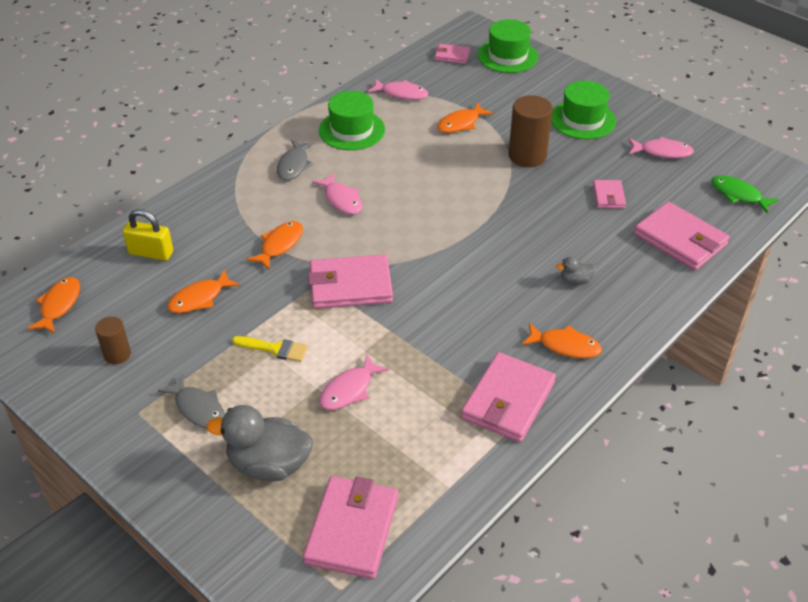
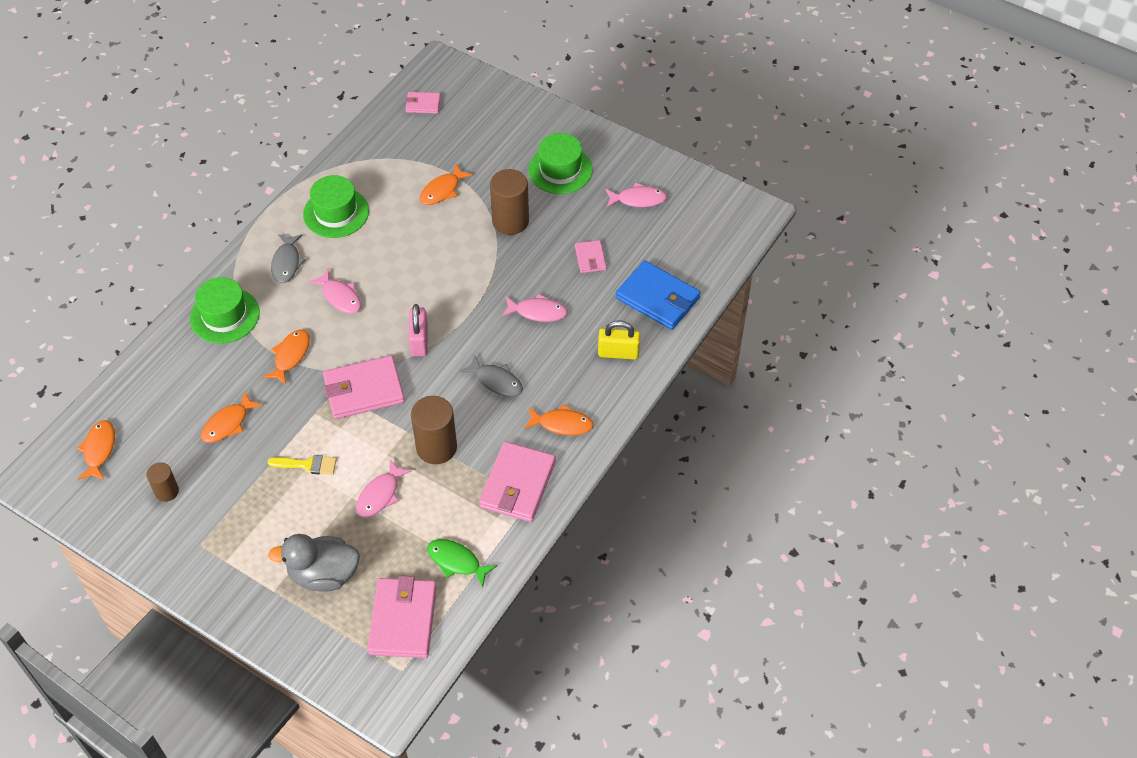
camera: 10 degrees left, 10 degrees up
yellow padlock [123,209,173,261] -> yellow padlock moved to [598,320,640,360]
grey fish [158,374,225,429] -> grey fish moved to [460,354,523,397]
pink fish [368,79,428,100] -> pink fish moved to [502,294,568,322]
green hat [478,19,539,73] -> green hat moved to [190,277,260,344]
grey duck [556,257,596,285] -> none
pink wallet [634,202,730,270] -> blue wallet [616,260,701,330]
green fish [711,175,779,213] -> green fish moved to [427,539,497,587]
none -> pink padlock [409,304,428,357]
none -> brown cylinder [411,396,457,464]

